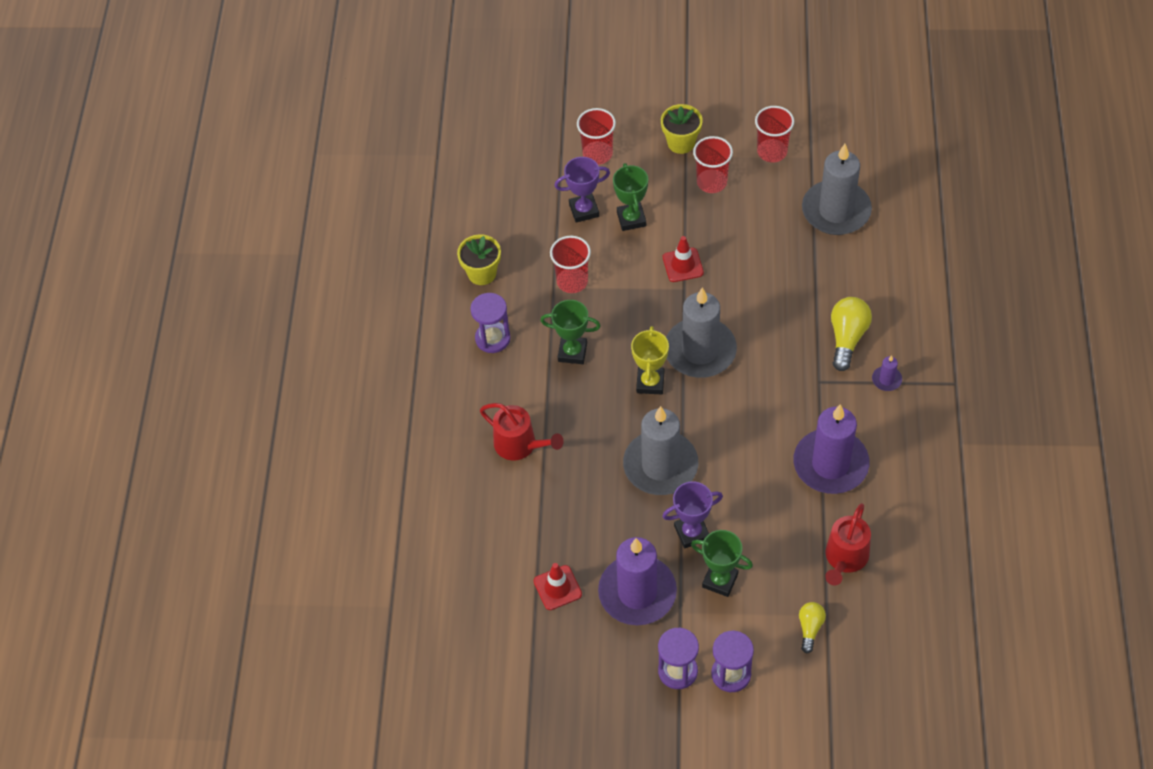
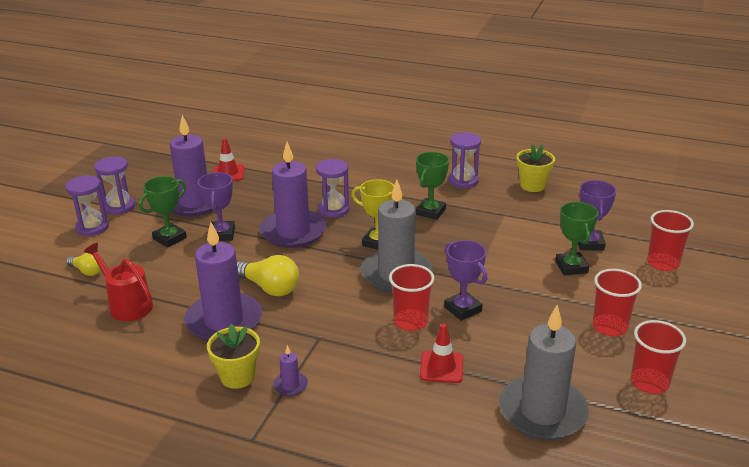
camera: 105 degrees right, 25 degrees down
red watering can [480,403,564,460] -> none
red cup [550,236,591,293] -> red cup moved to [389,264,434,331]
green trophy [613,163,648,231] -> green trophy turned 75 degrees clockwise [555,202,598,276]
grey candle [623,406,698,495] -> purple candle [260,142,326,248]
yellow flower pot [661,104,703,154] -> yellow flower pot moved to [207,324,260,389]
red traffic cone [663,236,704,282] -> red traffic cone moved to [420,324,463,383]
yellow light bulb [831,297,872,371] -> yellow light bulb moved to [237,255,299,296]
none -> purple hourglass [316,159,350,218]
none -> purple trophy [444,240,487,321]

